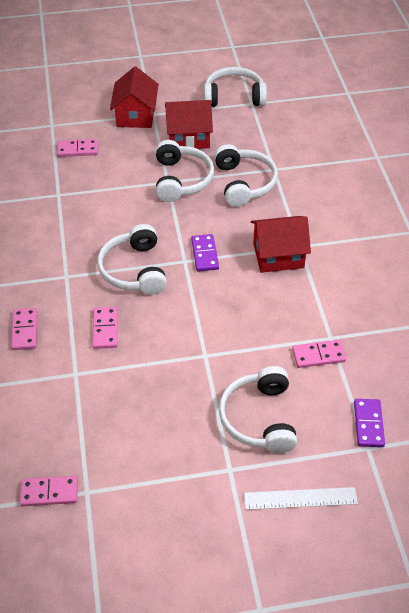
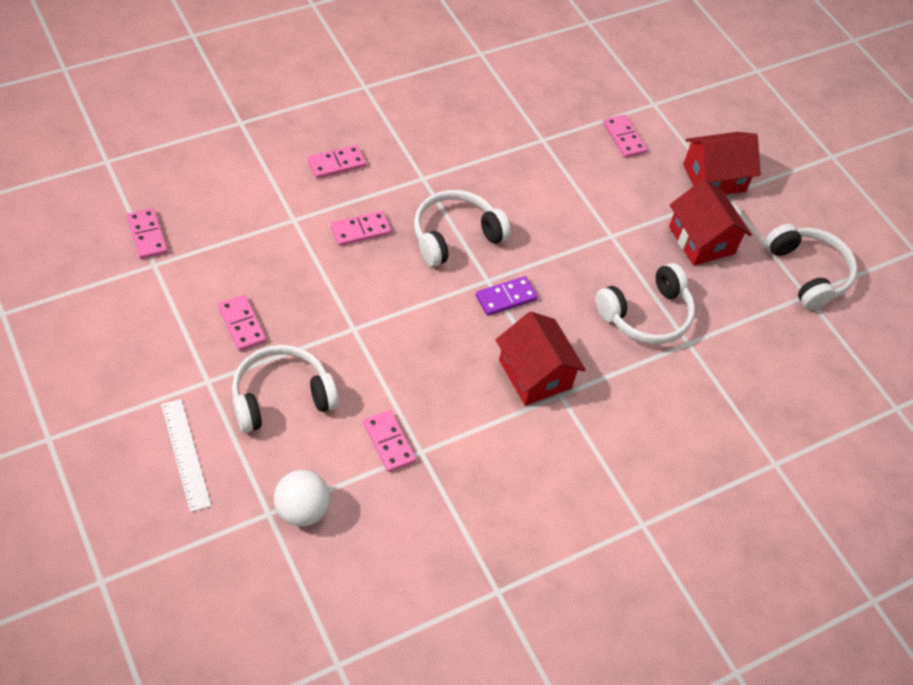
camera: 65 degrees right, 5 degrees up
white headphones [156,140,214,202] -> none
purple domino [354,399,385,447] -> white ball [274,470,330,527]
none -> pink domino [218,295,266,351]

